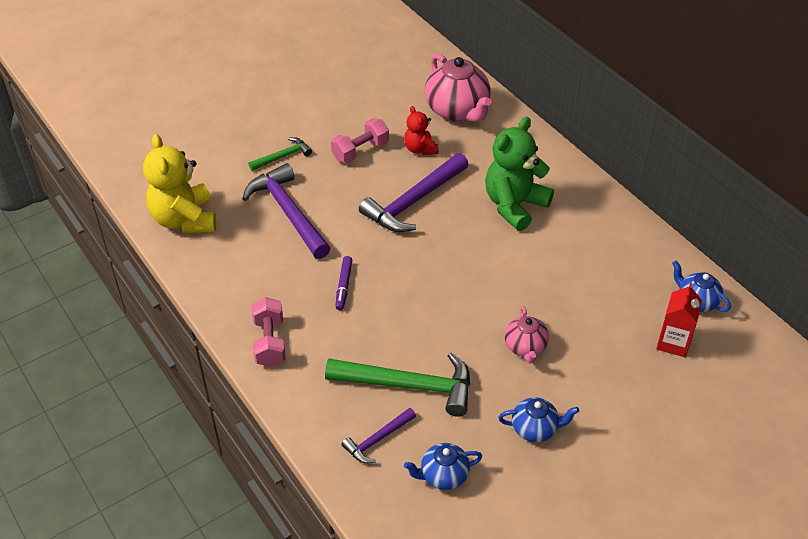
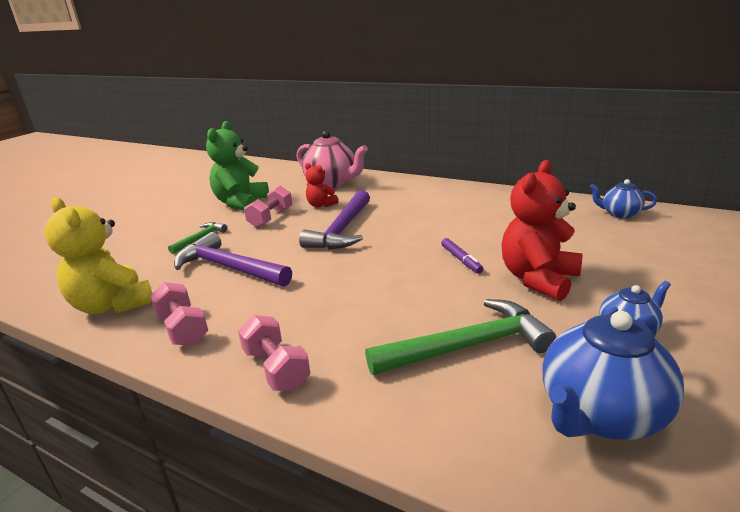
camera: 25 degrees left, 20 degrees down
purple marker [335,256,352,310] -> purple marker moved to [441,238,483,274]
purple hammer [341,408,416,463] -> none
blue teapot [404,443,482,490] -> blue teapot [542,311,684,440], size x1.82
green teddy bear [485,117,554,231] -> green teddy bear moved to [206,121,269,210]
pink teapot [505,306,549,363] -> red teddy bear [502,160,582,301]
red carton [656,282,702,357] -> none
none -> pink dumbbell [150,282,208,346]

